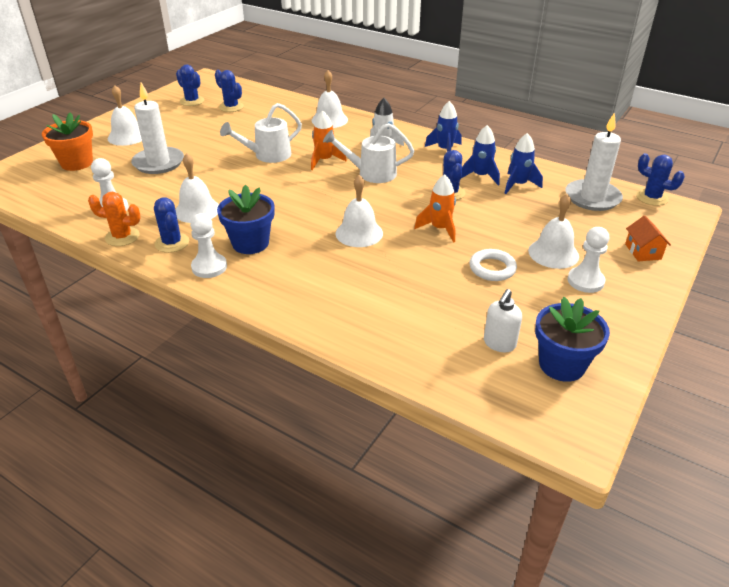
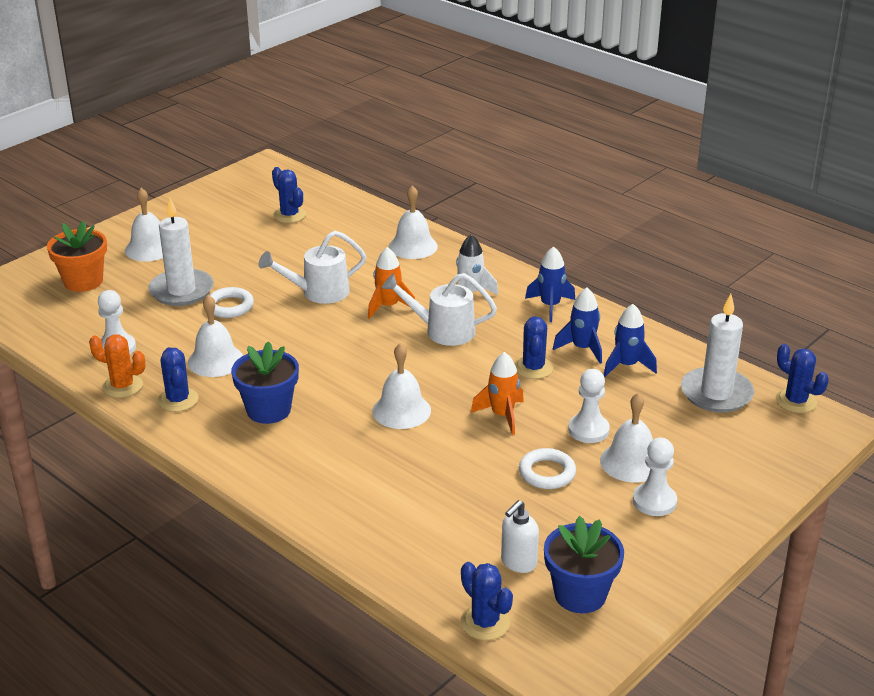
camera: 10 degrees right, 5 degrees down
blue cactus [176,65,204,106] -> blue cactus moved to [461,562,513,640]
white pawn [190,213,227,278] -> white pawn moved to [568,369,610,443]
orange house [625,216,671,262] -> none
none -> white ring [209,287,254,318]

